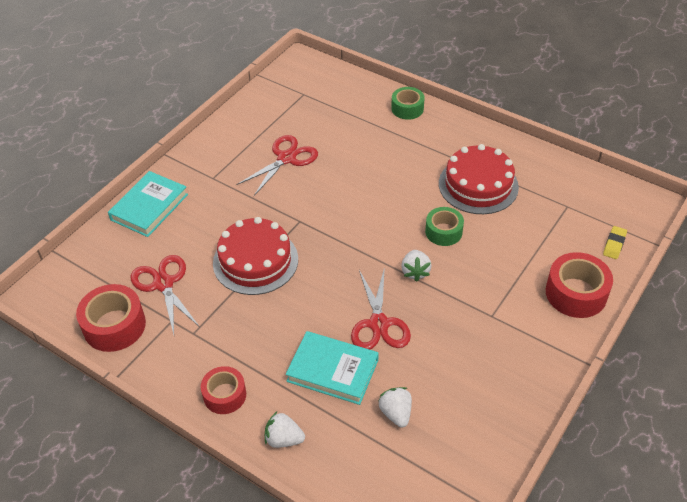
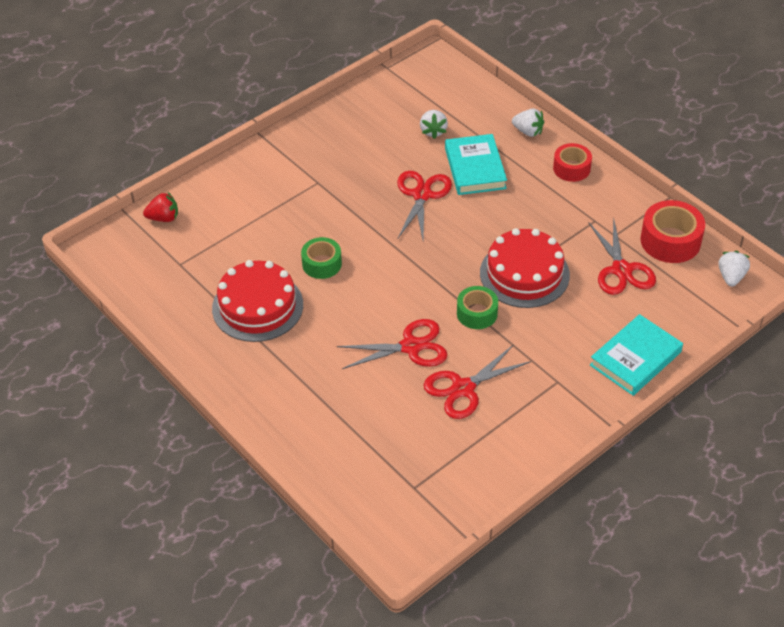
camera: 165 degrees left, 0 degrees up
turquoise book [286,331,378,405] -> turquoise book turned 45 degrees clockwise [445,134,507,195]
green tape [391,87,425,120] -> green tape moved to [457,286,498,329]
white strawberry [401,250,431,282] -> white strawberry moved to [718,251,750,287]
red tape [546,252,613,318] -> none
yellow eraser [603,226,627,259] -> red strawberry [143,192,178,222]
none -> red scissors [337,319,447,369]

